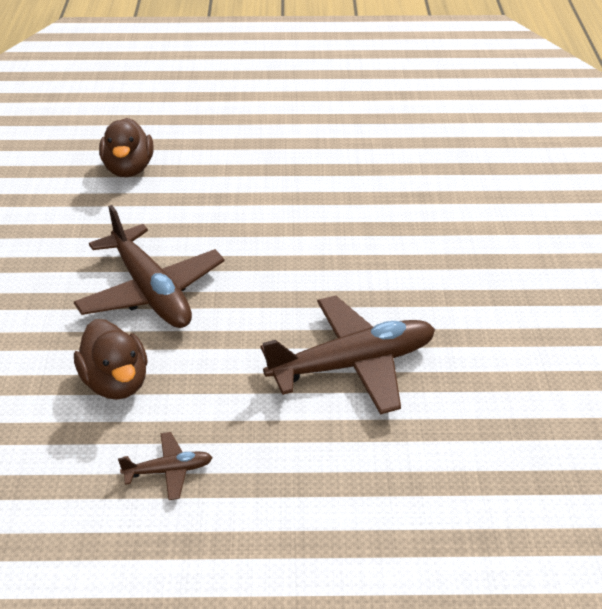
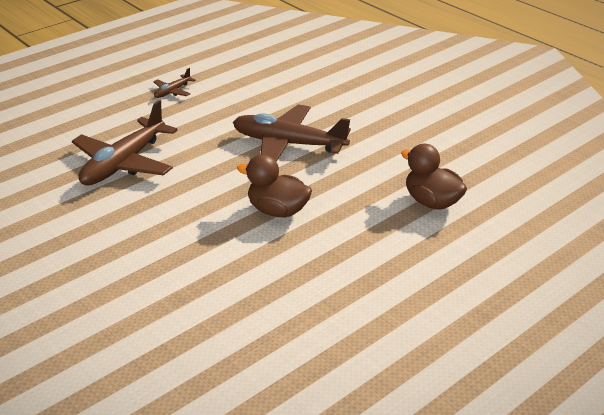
camera: 140 degrees right, 5 degrees down
brown duck [74,319,148,400] -> brown duck moved to [237,154,312,217]

